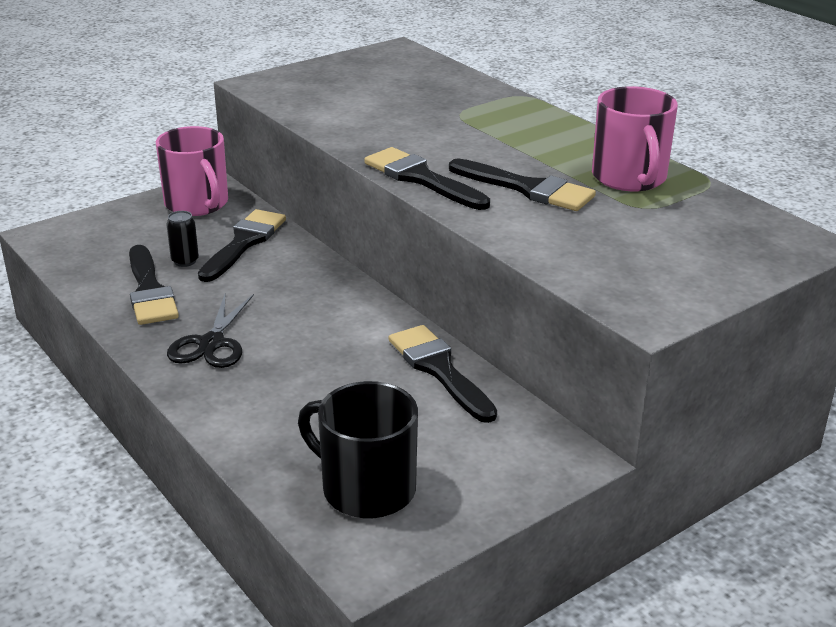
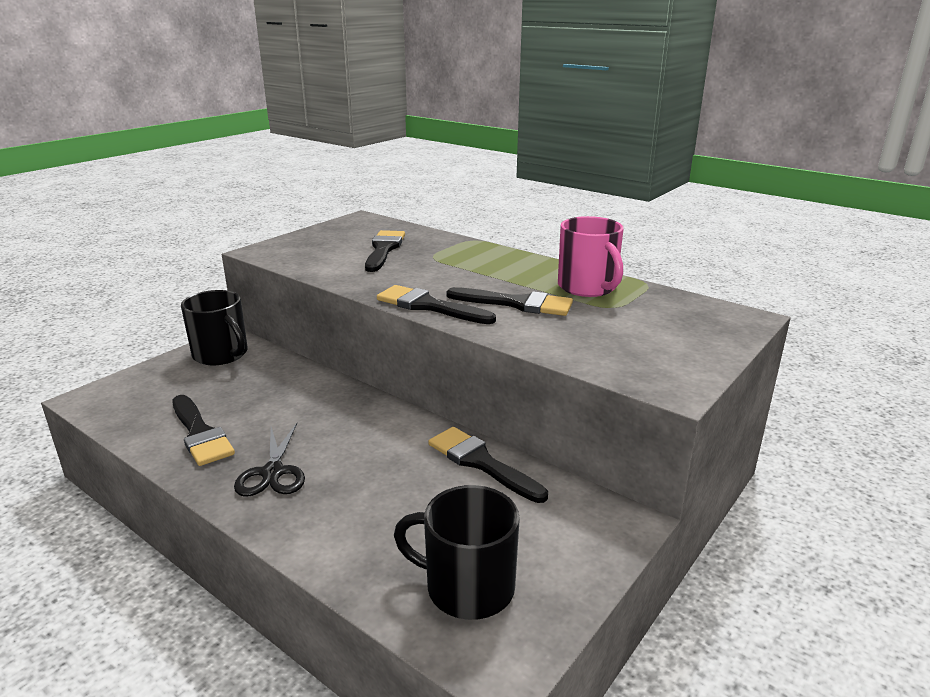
camera: 15 degrees left, 5 degrees down
pink mug [156,126,228,216] -> black mug [181,290,248,365]
black can [166,211,199,267] -> none
black brush [198,209,286,282] -> black brush moved to [365,230,405,272]

